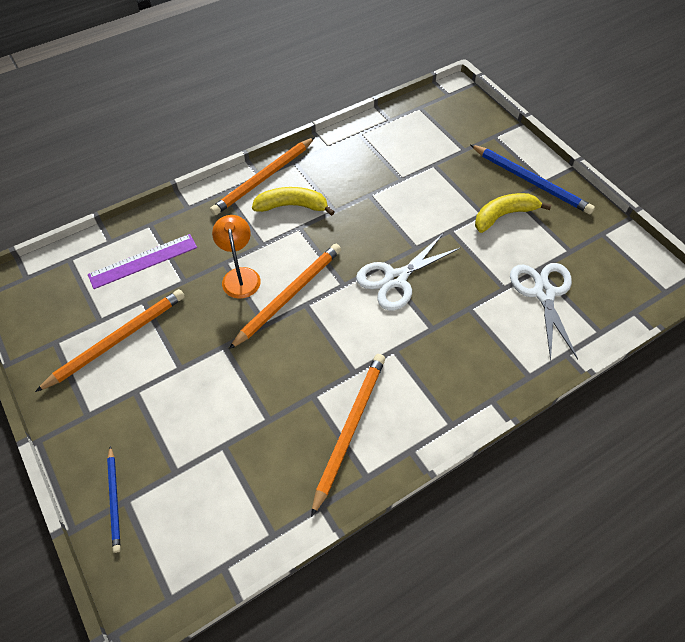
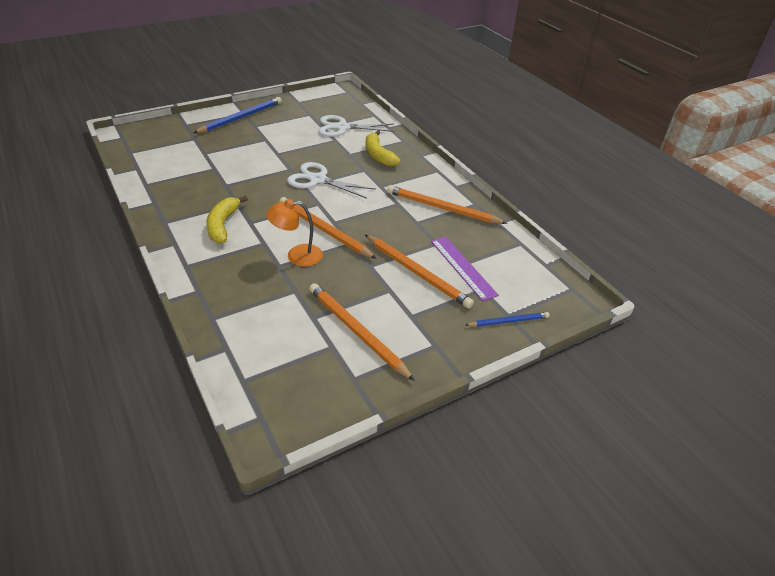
camera: 90 degrees left, 15 degrees down
purple ruler [88,234,197,289] -> purple ruler moved to [431,237,499,301]
orange pencil [210,137,315,215] -> orange pencil moved to [365,235,474,308]
white scissors [356,234,460,310] -> white scissors turned 150 degrees clockwise [287,162,376,199]
yellow banana [475,193,551,233] -> yellow banana moved to [366,130,400,166]

